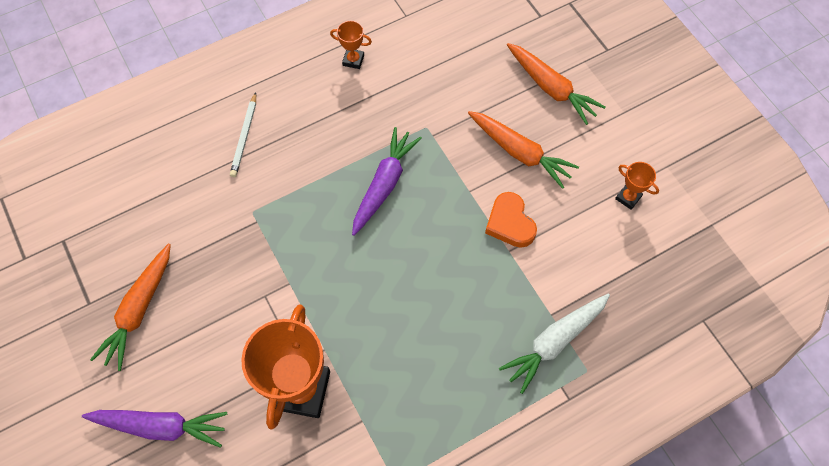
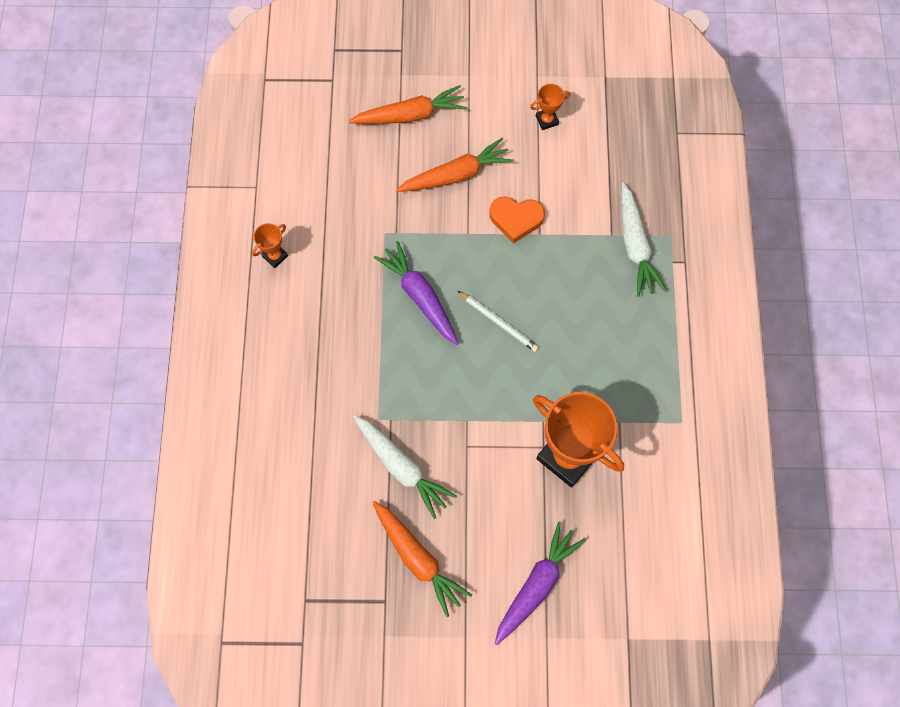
camera: 60 degrees left, 5 degrees up
white pencil [230,92,256,177] -> white pencil moved to [458,291,539,352]
none -> white carrot [353,415,457,519]

